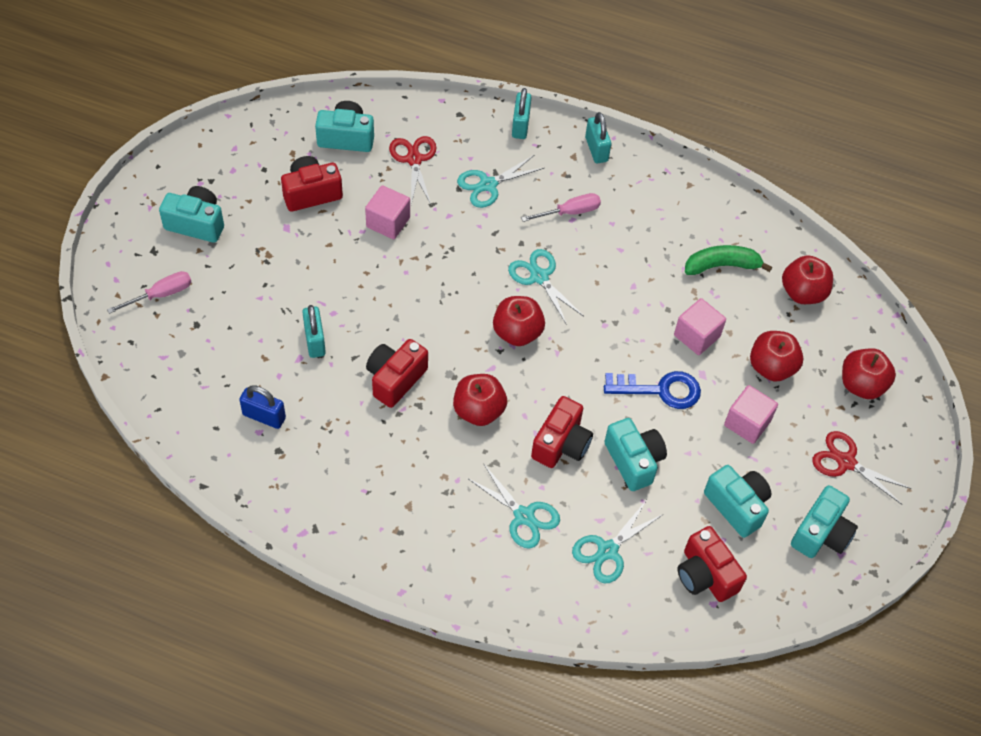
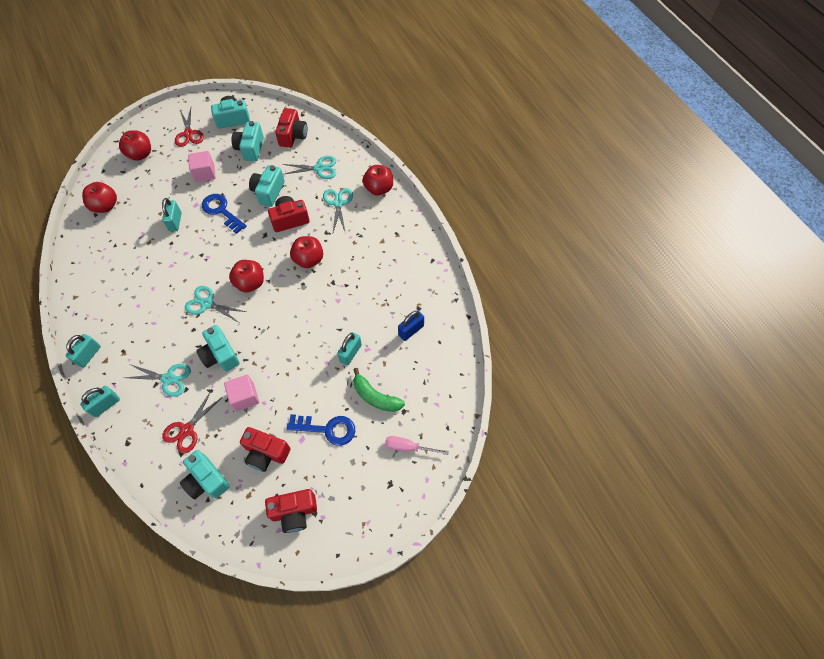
camera: 135 degrees left, 5 degrees up
turquoise camera [159,186,224,243] -> turquoise camera moved to [196,325,240,372]
blue padlock [239,385,286,429] -> blue padlock turned 75 degrees clockwise [398,311,424,341]
red camera [366,339,428,408] -> red camera moved to [265,489,317,533]
turquoise scissors [508,249,584,325] -> turquoise scissors turned 105 degrees clockwise [185,286,246,323]
pink screwdriver [521,193,601,222] -> none
pink cube [674,298,726,355] -> turquoise padlock [162,198,182,231]
green banana [685,245,772,275] -> green banana moved to [353,368,405,412]
red apple [750,331,803,382] -> red apple moved to [363,165,393,195]
none -> blue key [286,414,355,446]

